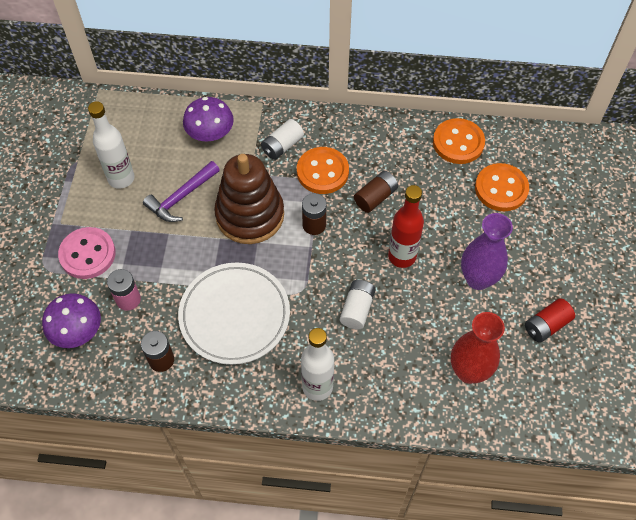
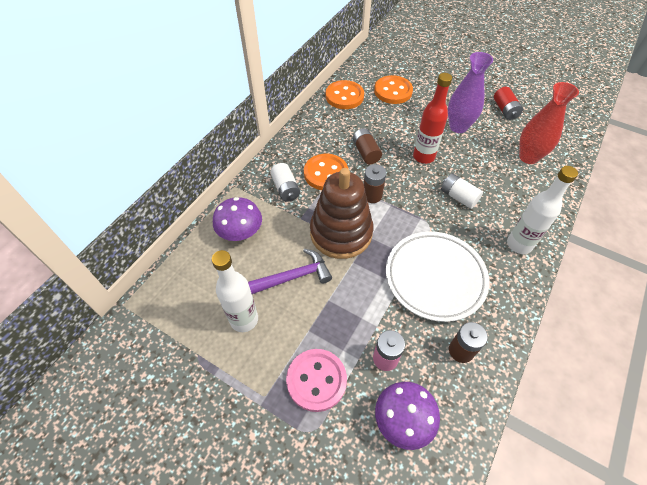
camera: 65 degrees left, 5 degrees down
purple hammer [143,161,220,222] -> purple hammer turned 90 degrees counterclockwise [248,249,332,294]

